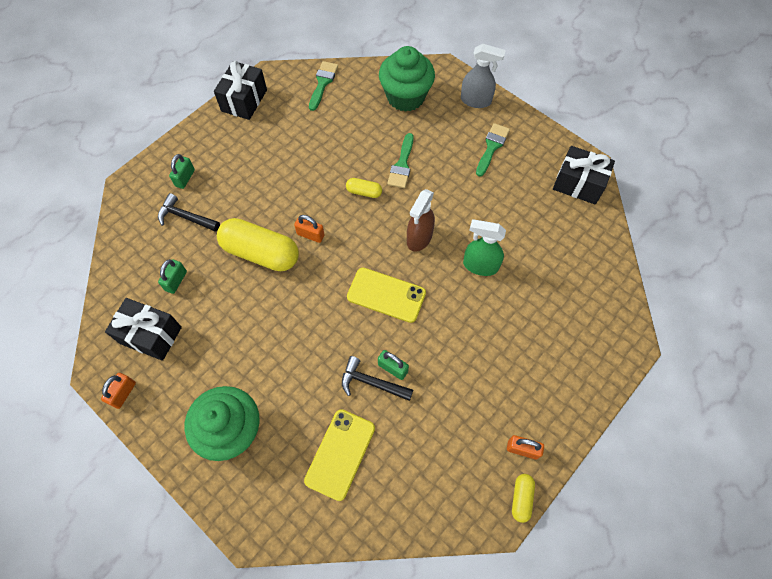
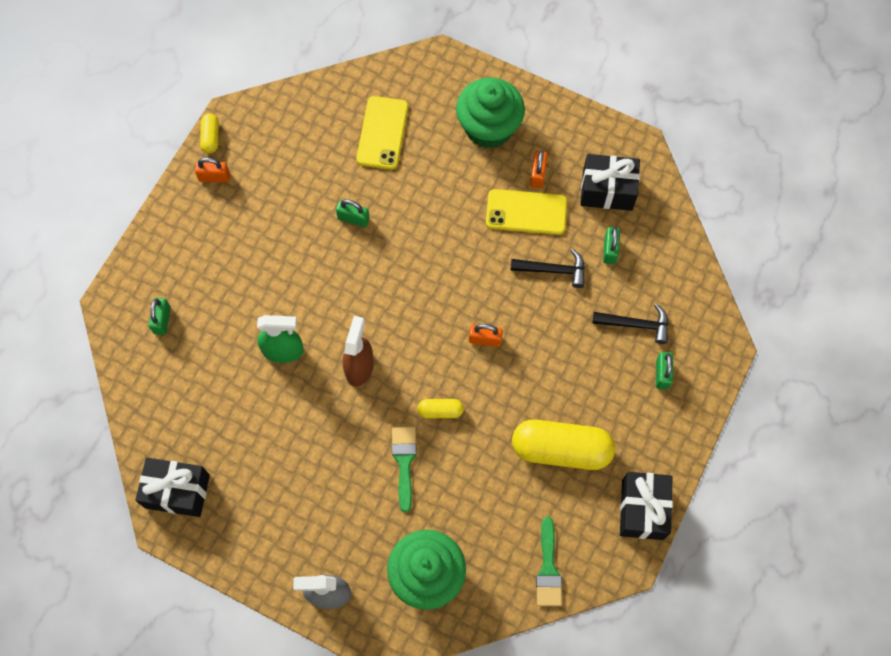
camera: 165 degrees right, 5 degrees up
orange padlock [101,373,136,409] -> orange padlock moved to [530,150,547,188]
yellow capsule [217,218,299,271] -> yellow capsule moved to [512,419,615,470]
black hammer [342,356,413,401] -> black hammer moved to [511,249,585,288]
yellow phone [347,268,426,323] -> yellow phone moved to [486,189,567,235]
green brush [476,123,510,177] -> none
none -> green padlock [149,298,171,335]

